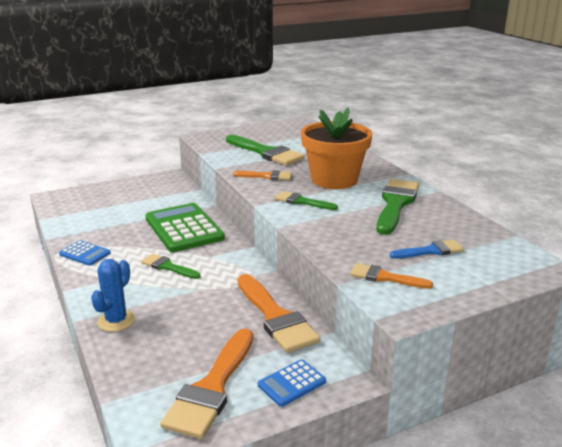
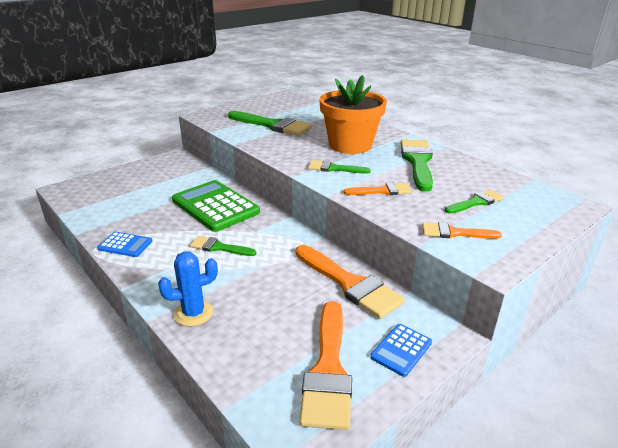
camera: 15 degrees left, 5 degrees up
blue cactus [91,259,135,332] -> blue cactus turned 60 degrees clockwise [158,252,218,326]
orange brush [233,170,292,180] -> orange brush moved to [343,183,412,195]
blue brush [390,240,464,259] -> green brush [445,189,504,214]

